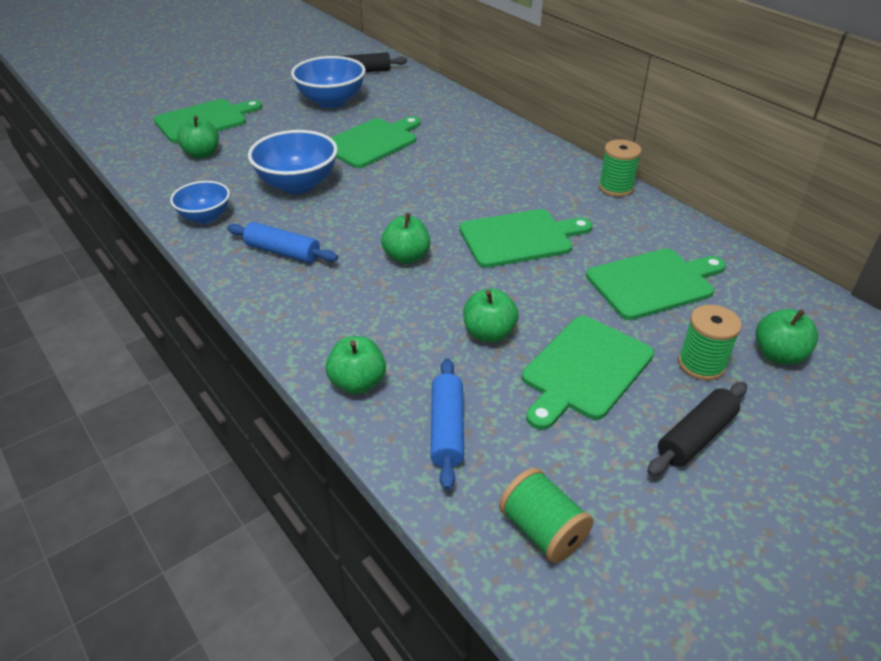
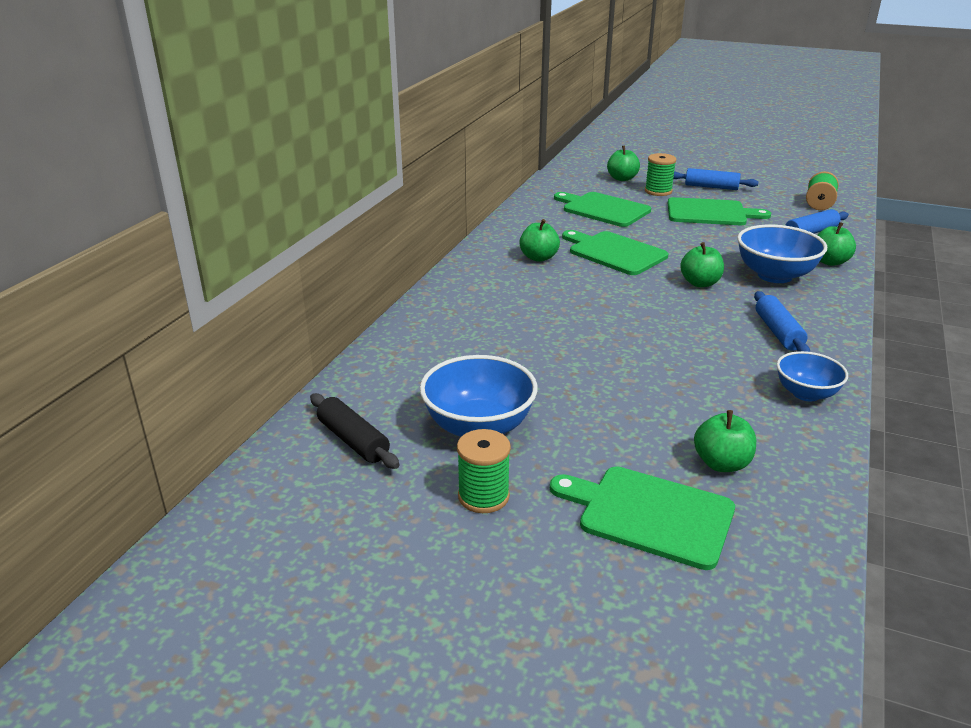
camera: 120 degrees left, 10 degrees down
blue bowl [248,130,338,194] -> blue bowl moved to [737,225,827,283]
green cutting board [331,116,421,168] -> none
green apple [463,288,519,342] -> green apple moved to [519,219,560,262]
green spool [599,139,642,197] -> green spool moved to [457,429,511,513]
black rolling pin [647,382,747,476] -> blue rolling pin [673,168,758,190]

